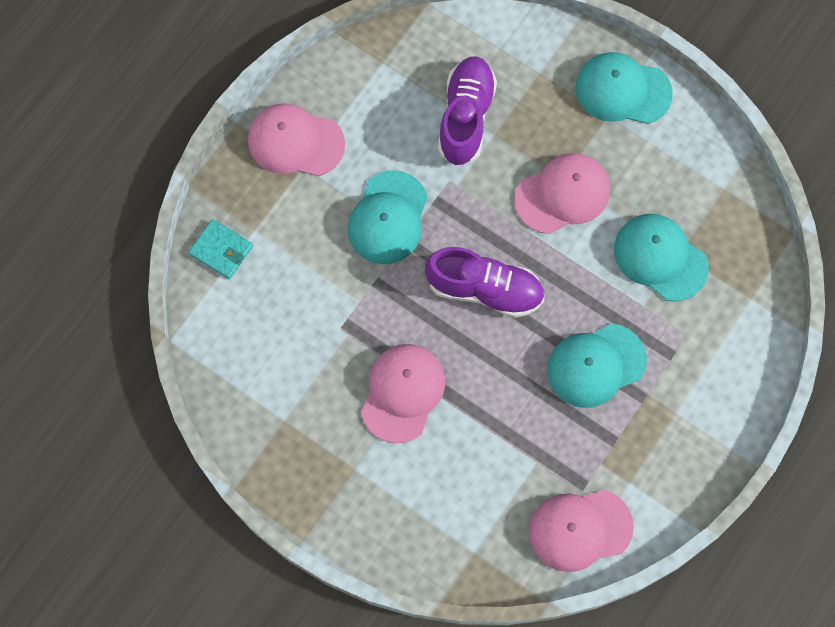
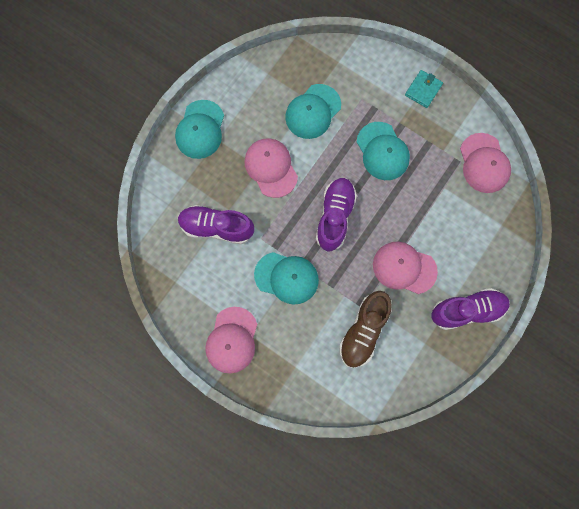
camera: 90 degrees left, 5 degrees up
turquoise wallet [188,219,253,279] -> turquoise wallet moved to [405,70,443,108]
none -> brown shoe [339,291,392,368]
none -> purple shoe [431,288,510,330]

